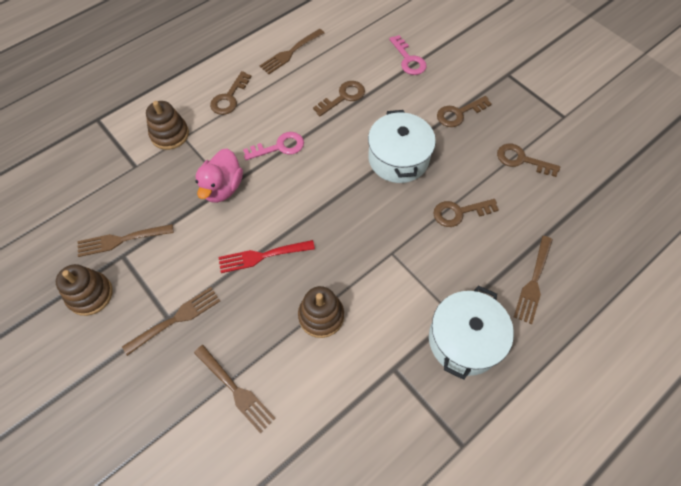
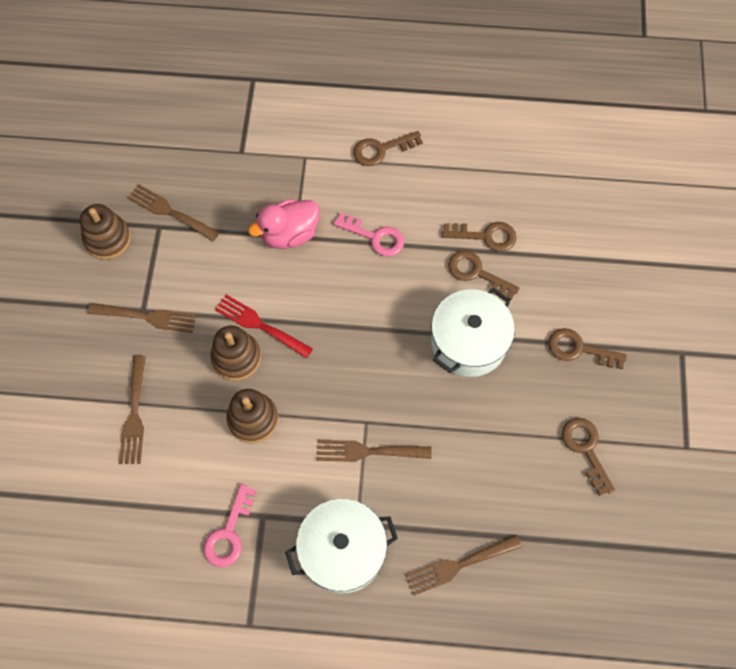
camera: 45 degrees right, 5 degrees up
brown stacking toy [146,101,189,150] -> brown stacking toy moved to [210,326,261,381]
brown fork [260,29,324,74] -> brown fork moved to [317,440,432,462]
pink key [389,35,427,75] -> pink key moved to [204,484,256,567]
brown key [433,199,499,227] -> brown key moved to [448,250,520,300]

